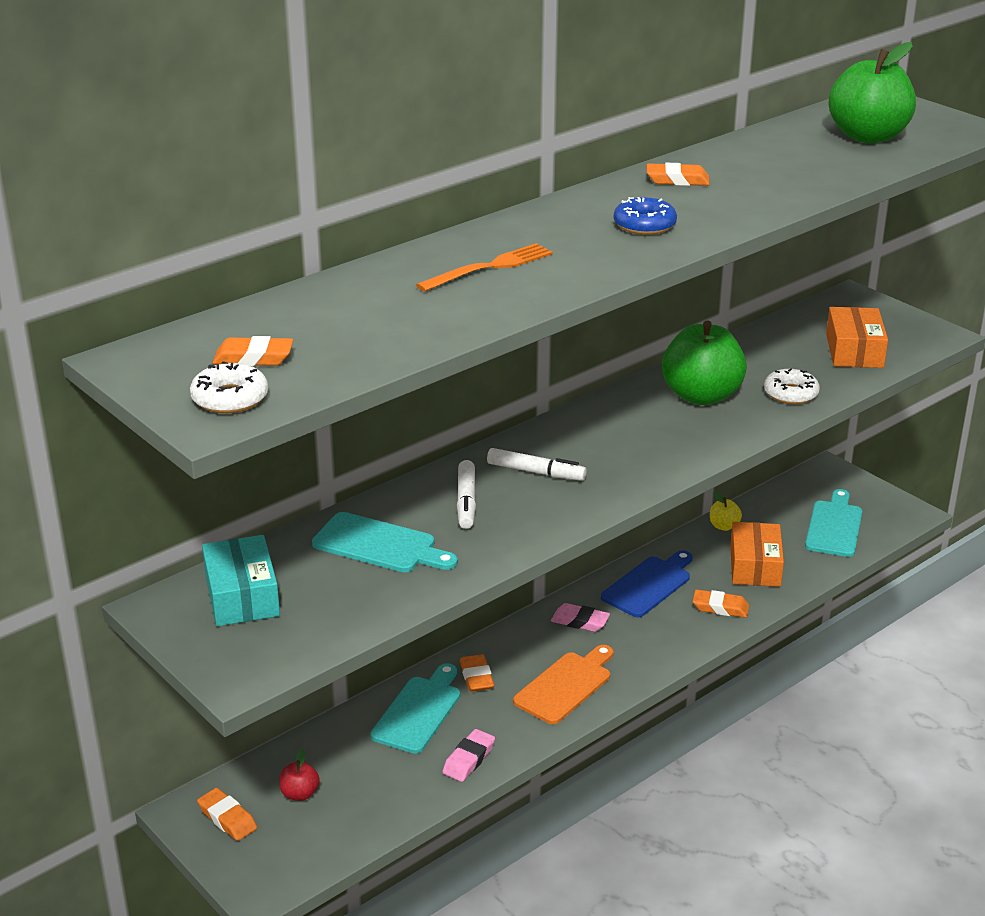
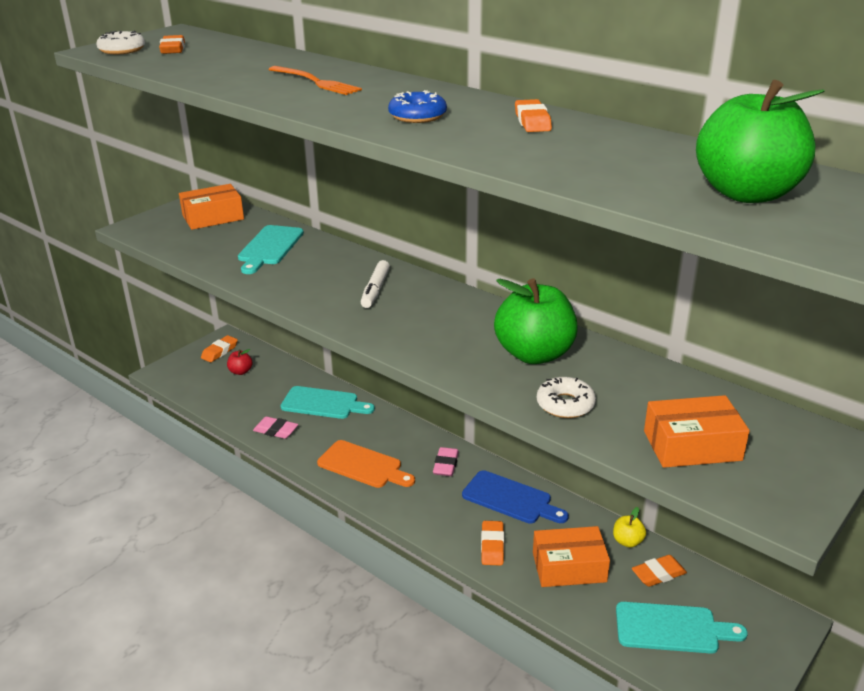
camera: 80 degrees right, 0 degrees up
turquoise box [202,535,280,626] -> orange box [179,184,244,230]
white marker [457,460,476,529] -> none
orange eraser [460,654,494,692] -> orange eraser moved to [632,555,687,587]

